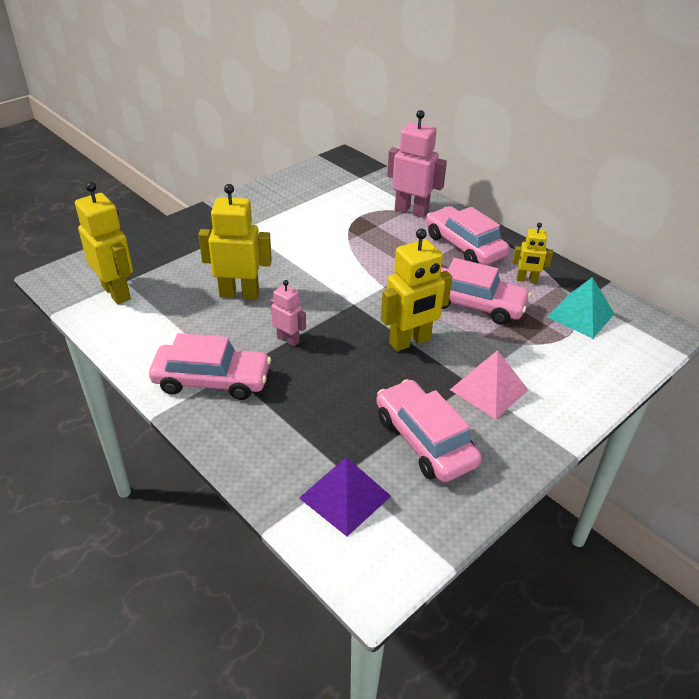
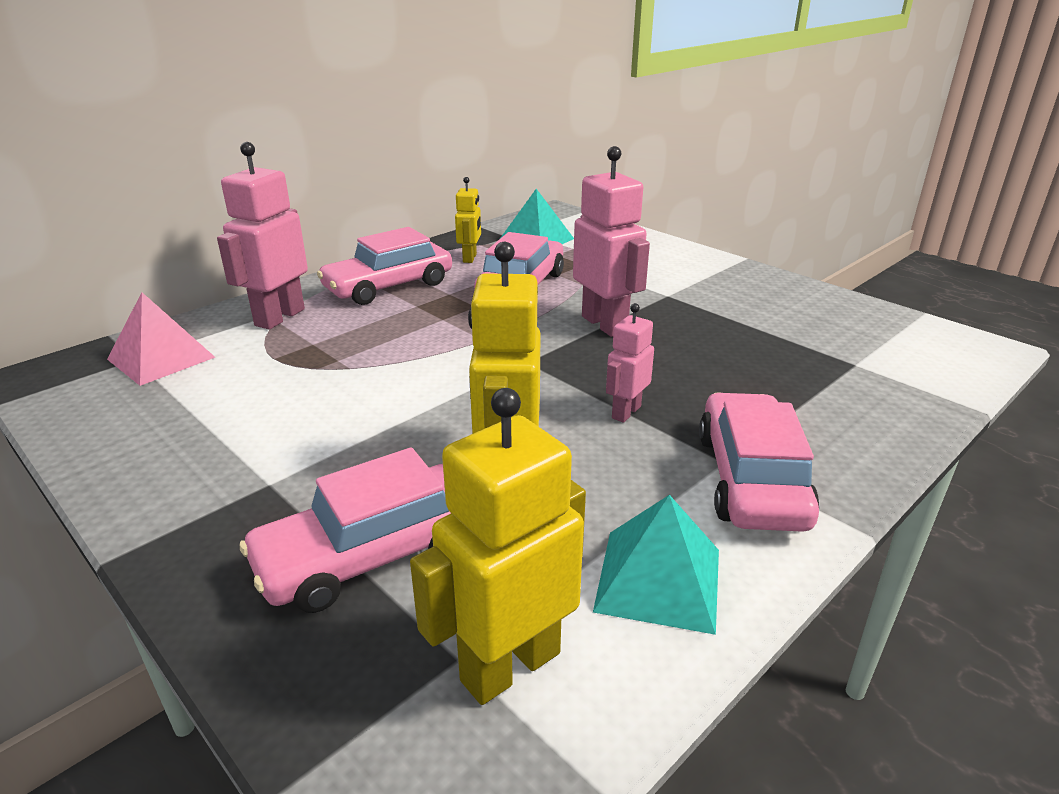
camera: 90 degrees left, 10 degrees down
purple pyramid [299,457,391,536] -> none
pink car [376,379,481,482] -> pink car moved to [239,447,451,613]
yellow robot [381,229,452,351] -> pink robot [573,146,650,337]
pink pyramid [450,350,528,419] -> pink pyramid moved to [107,293,215,386]
none -> turquoise pyramid [593,495,719,635]

